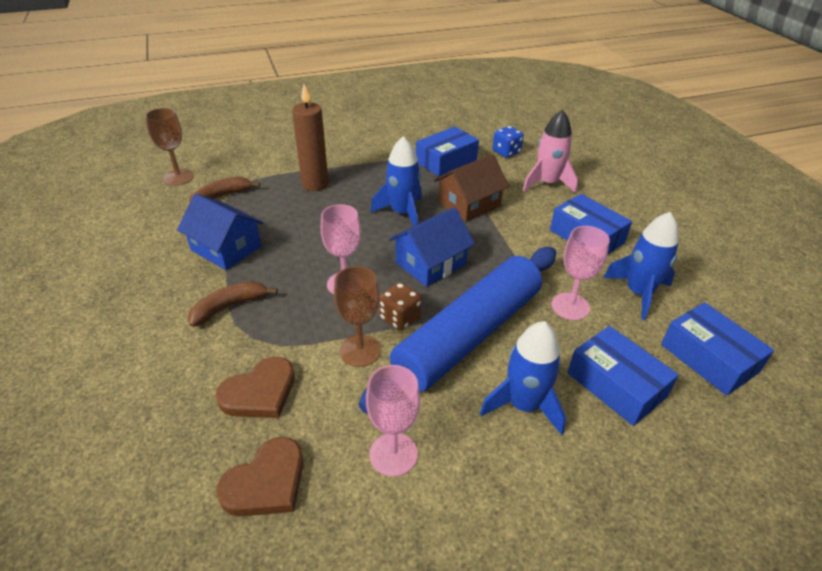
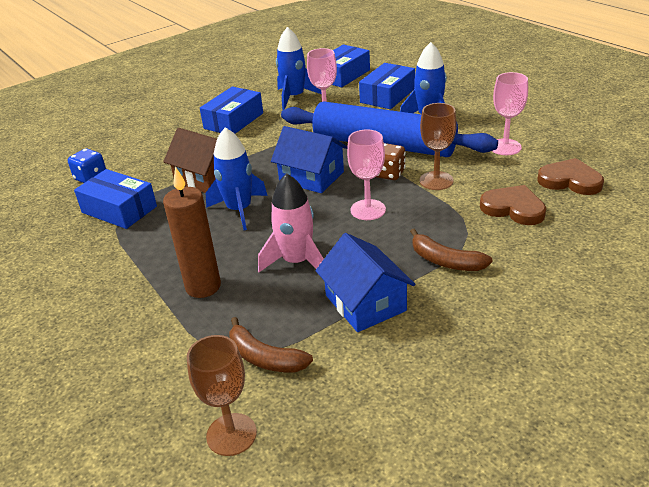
camera: 105 degrees left, 5 degrees down
blue house [177,194,263,270] -> blue house turned 45 degrees counterclockwise [315,233,415,332]
pink rocket [523,110,578,193] -> pink rocket moved to [258,173,324,272]

